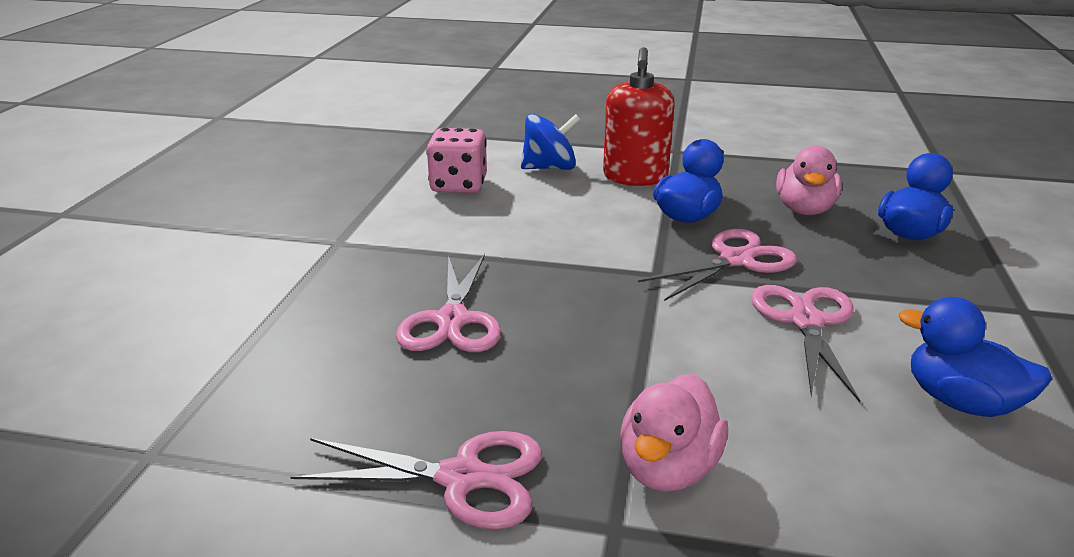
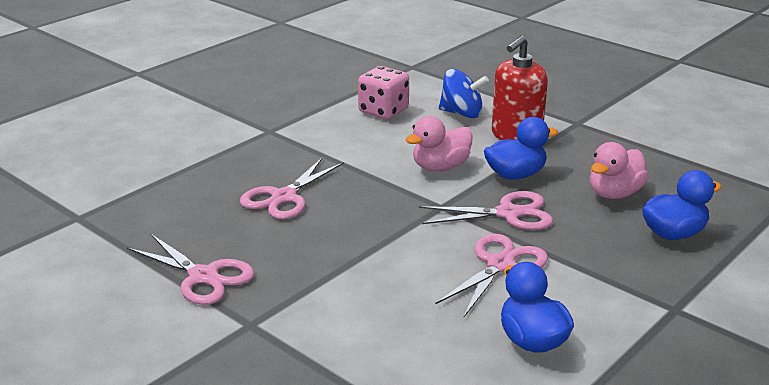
camera: 30 degrees right, 0 degrees up
pink duck [620,374,728,492] -> pink duck moved to [405,116,473,171]

